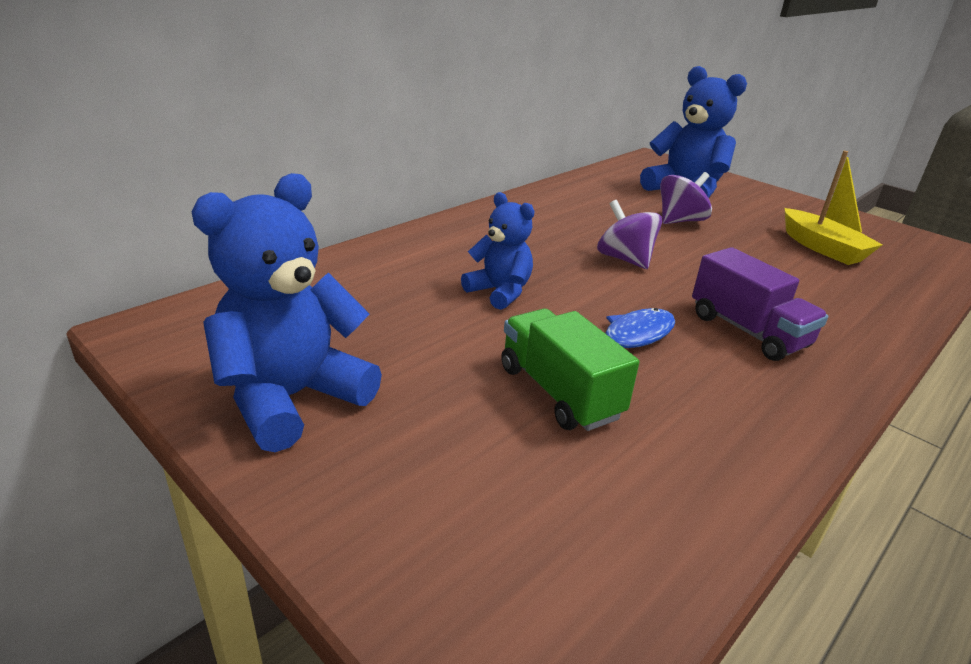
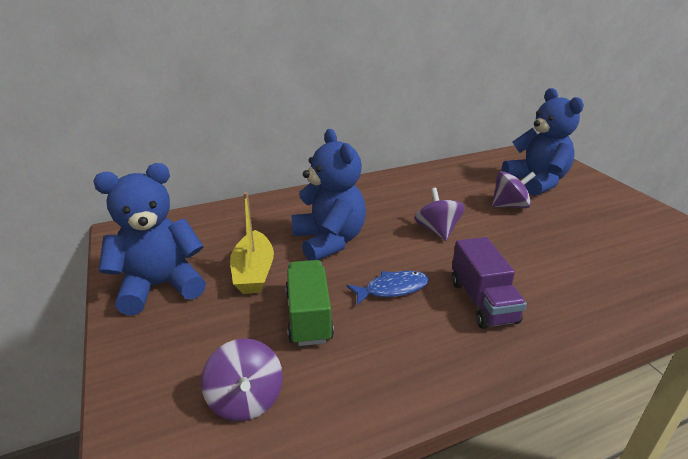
camera: 25 degrees right, 0 degrees up
blue teddy bear [461,192,535,310] -> blue teddy bear [291,129,366,260], size x1.69
yellow boat [784,151,883,265] -> yellow boat moved to [230,192,274,294]
none -> purple spinning top [201,338,283,421]

